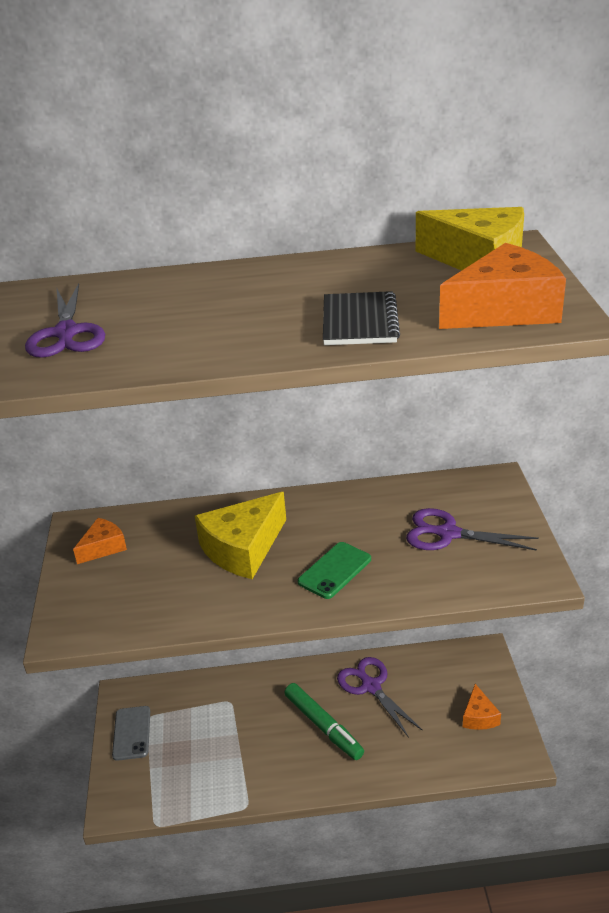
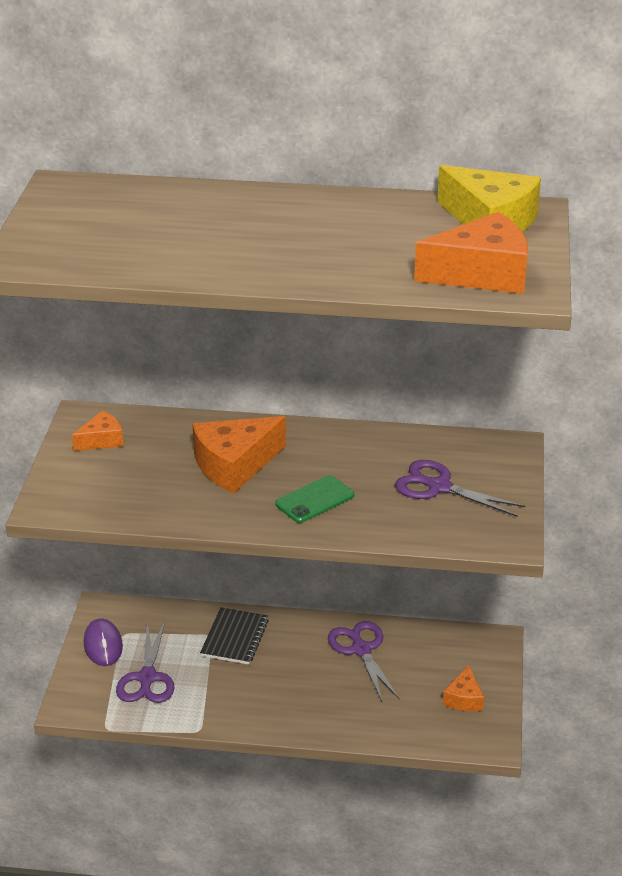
camera: 10 degrees right, 0 degrees up
purple scissors [25,283,105,358] -> purple scissors moved to [116,622,174,703]
grey phone [112,706,150,761] -> purple mouse [84,619,123,666]
yellow cheese [195,492,286,579] -> orange cheese [193,416,286,493]
green marker [284,683,364,760] -> none
black notebook [323,291,400,345] -> black notebook moved to [200,607,269,665]

